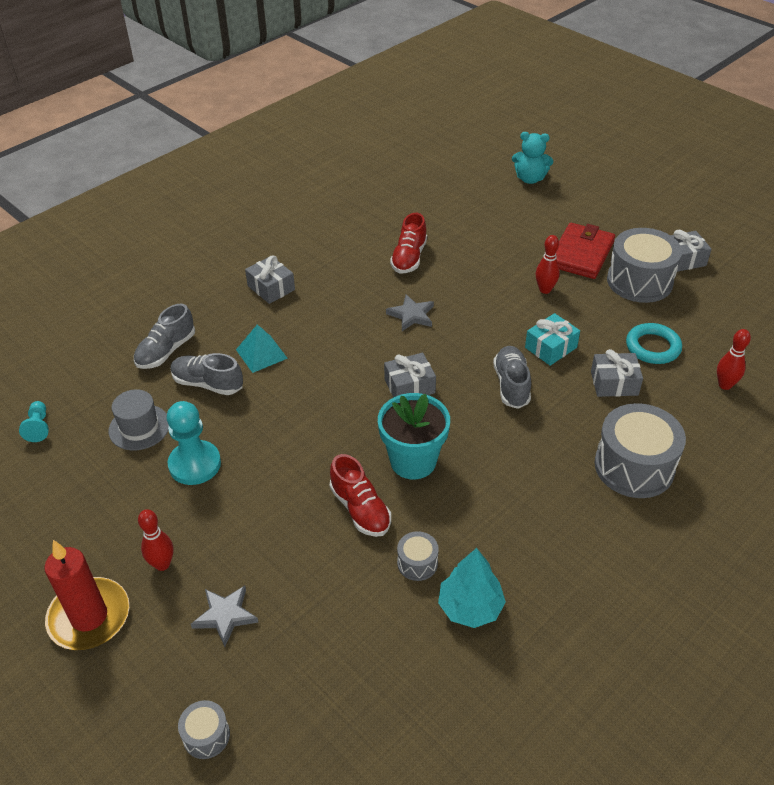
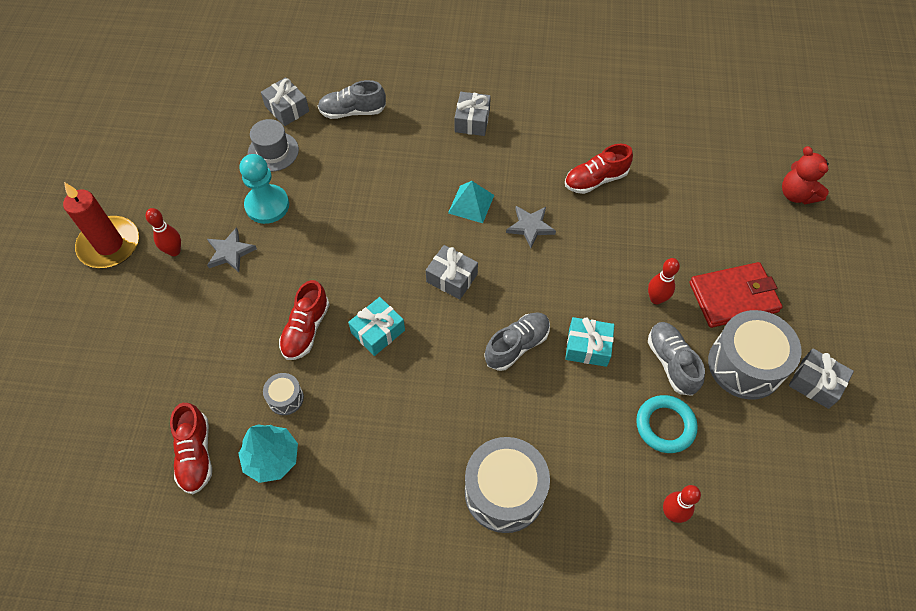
camera: 50 degrees right, 15 degrees up
turquoise pawn [19,401,49,442] -> none
grey shoe [171,353,243,395] -> grey shoe moved to [648,322,705,396]
grey drum [178,700,230,759] -> none
grey star [191,586,258,647] -> grey star moved to [207,227,257,272]
turquoise pyramid [236,324,288,373] -> turquoise pyramid moved to [448,181,494,223]
turquoise flower pot [378,393,450,479] -> turquoise gift [348,297,405,356]
turquoise teddy bear [512,132,554,184] -> red teddy bear [782,146,829,204]
grey gift [591,349,643,397] -> grey gift moved to [261,77,309,126]
none -> red shoe [170,403,212,494]

